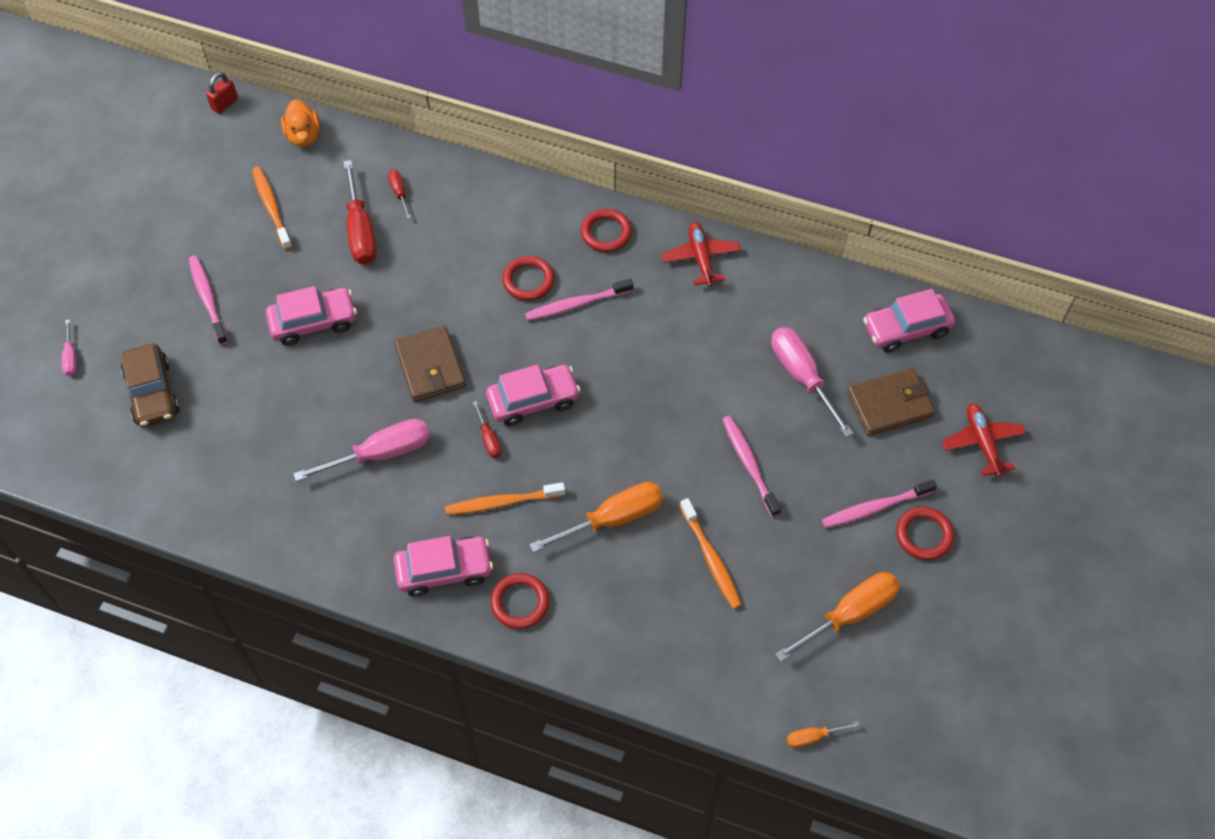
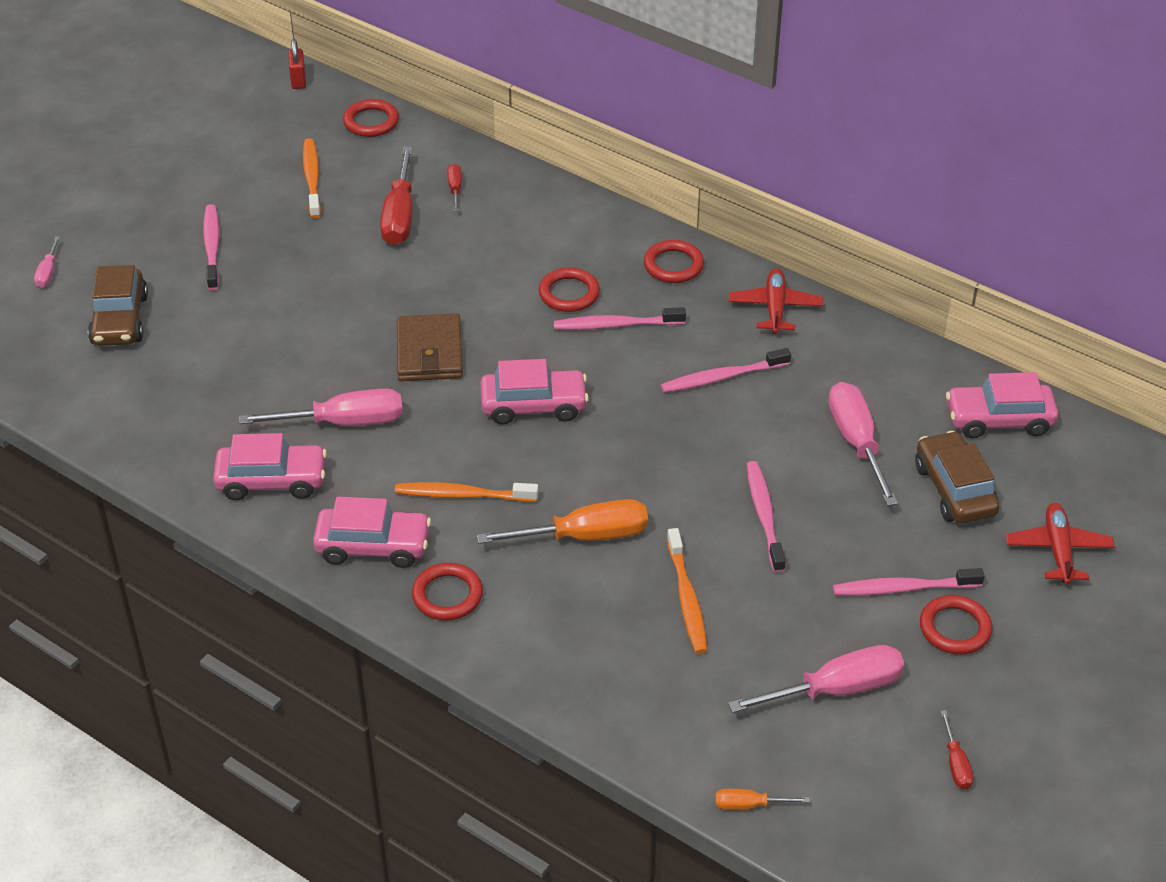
camera: 15 degrees right, 15 degrees down
red padlock [206,72,238,114] -> red padlock turned 60 degrees counterclockwise [288,39,306,89]
pink car [266,286,357,346] -> pink car moved to [213,433,327,500]
orange duck [281,99,320,147] -> red ring [343,99,399,137]
red screwdriver [473,401,501,458] -> red screwdriver moved to [940,710,973,789]
orange screwdriver [775,572,900,662] -> pink screwdriver [728,645,904,713]
brown wallet [847,368,935,436] -> brown car [915,431,1000,523]
none -> pink toothbrush [661,348,791,393]

